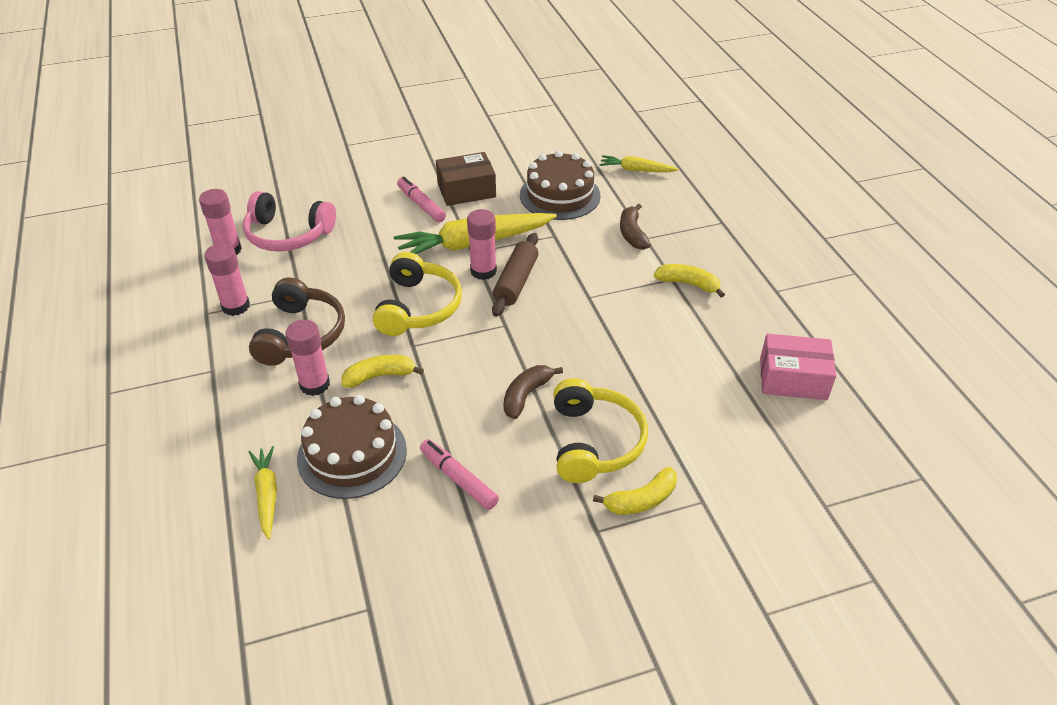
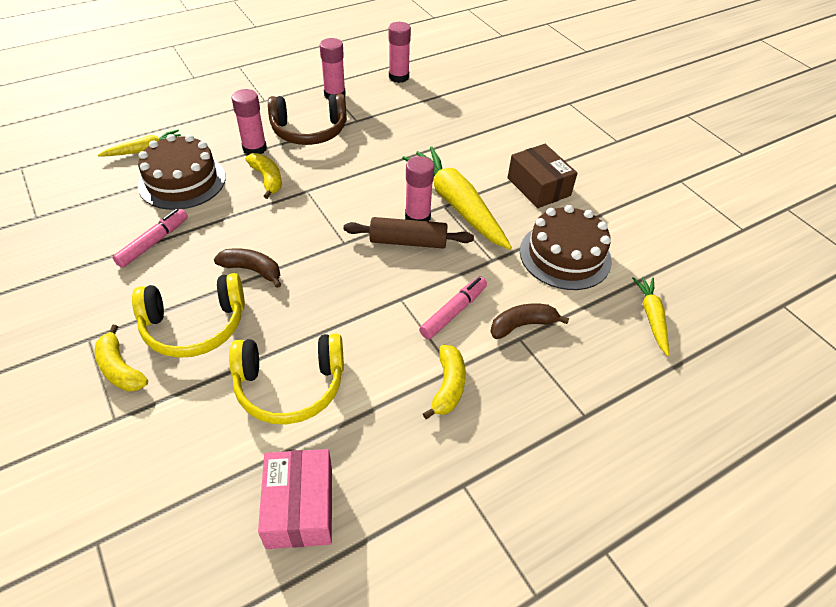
camera: 75 degrees right, 5 degrees up
pink headphones [243,191,336,252] -> none
yellow headphones [373,252,462,336] -> yellow headphones moved to [229,334,344,424]
pink marker [397,177,446,223] -> pink marker moved to [419,276,487,339]

